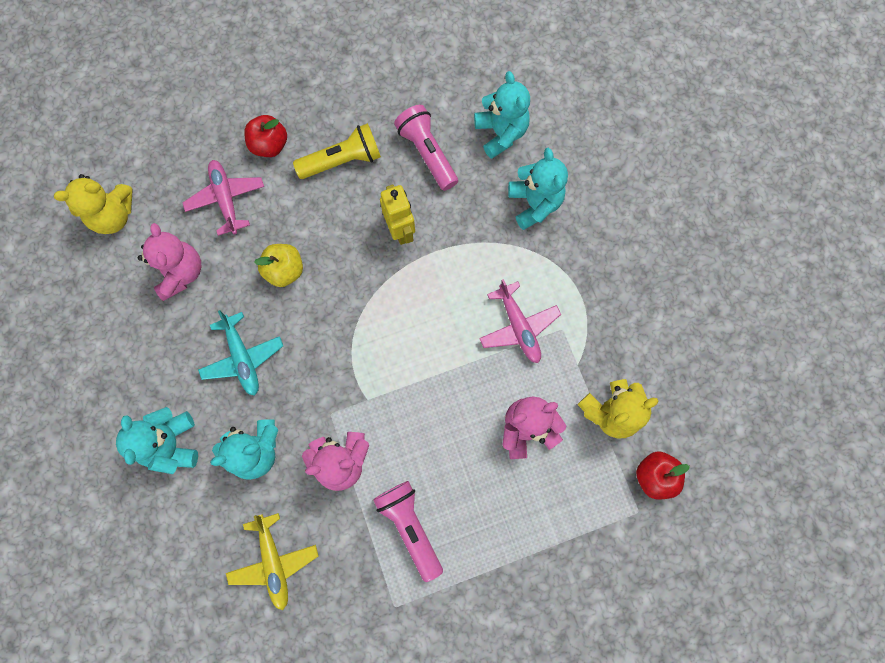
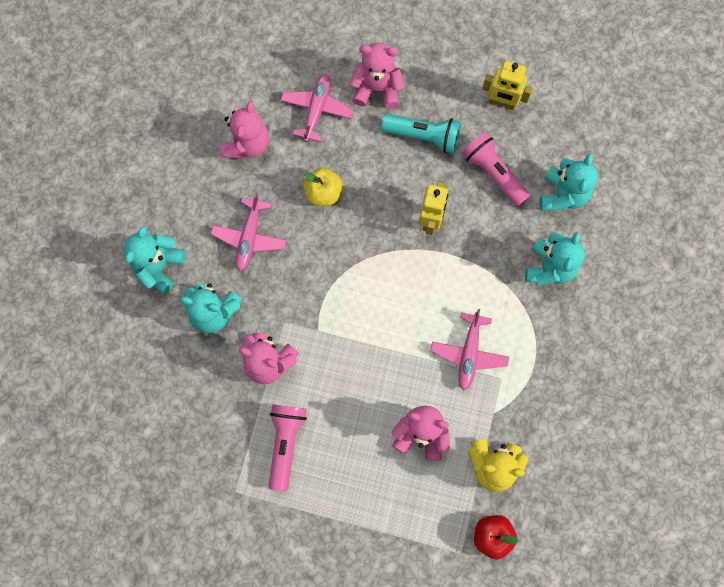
camera: 35 degrees right, 0 degrees up
yellow teddy bear [54,174,133,234] -> none
turquoise plane [198,310,283,396] -> pink plane [210,192,287,271]
yellow plane [226,513,319,610] -> none
red apple [244,115,287,157] -> pink teddy bear [350,43,404,109]
yellow flashlight [293,123,381,179] -> turquoise flashlight [381,114,461,153]
pink flashlight [394,105,458,191] -> pink flashlight turned 45 degrees counterclockwise [462,132,530,206]
none -> yellow robot [482,61,533,110]

